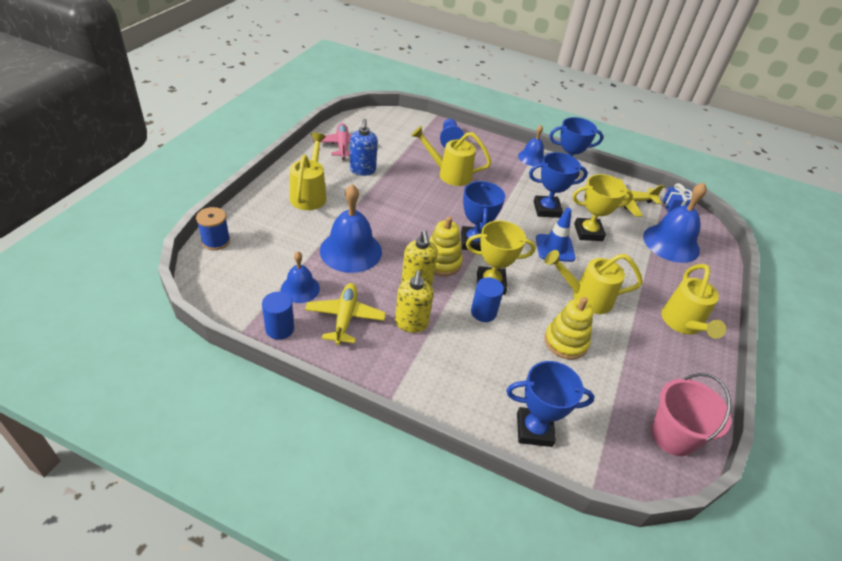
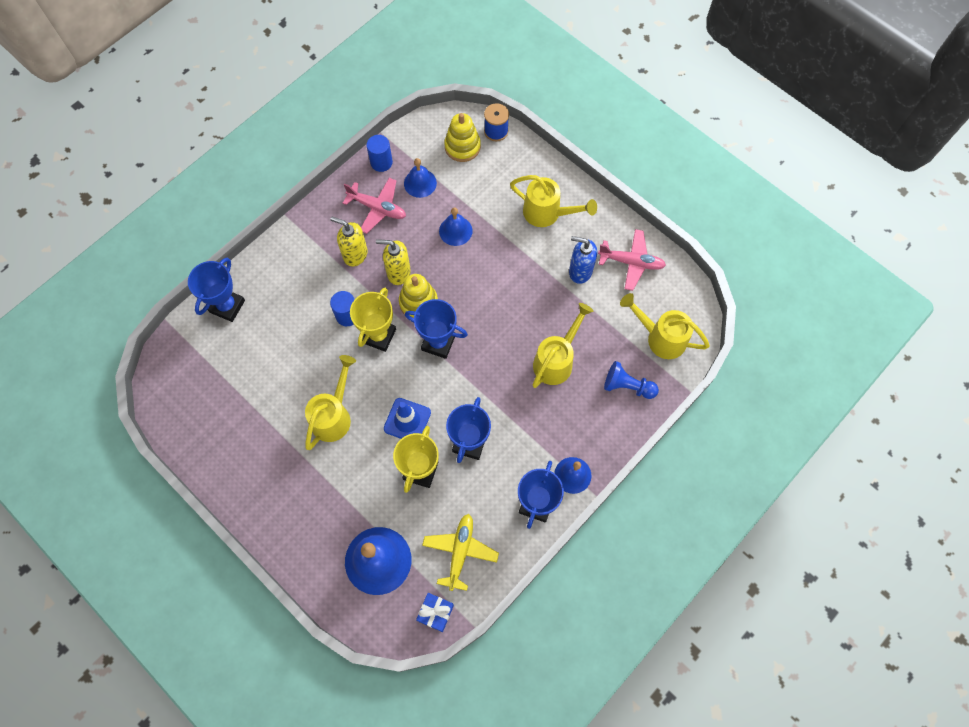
camera: 115 degrees right, 25 degrees up
yellow plane [305,283,386,345] -> pink plane [343,178,406,234]
blue bell [320,184,382,273] -> blue bell [439,207,473,246], size x0.58
yellow stacking toy [544,297,593,360] -> yellow stacking toy moved to [444,113,481,162]
pink bucket [651,373,731,456] -> none
yellow watering can [661,264,726,339] -> yellow watering can moved to [620,293,710,359]

